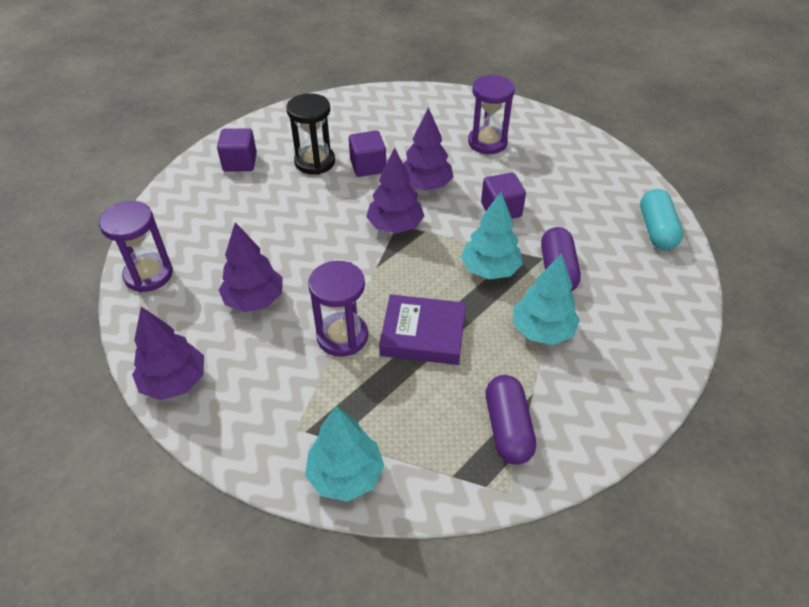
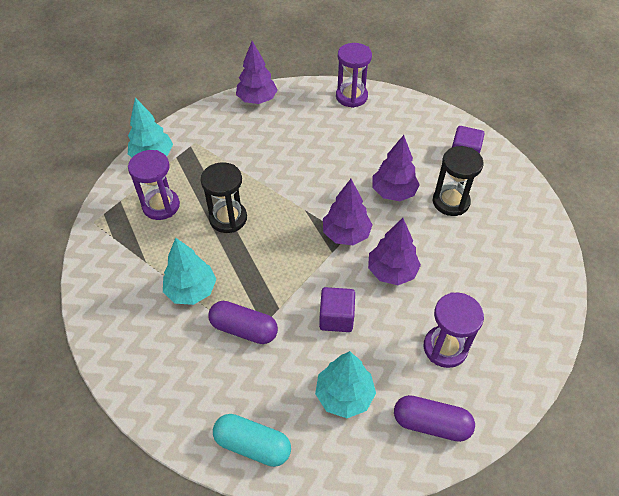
camera: 110 degrees right, 5 degrees up
purple tree [219,222,283,312] -> purple tree moved to [372,135,420,201]
purple hourglass [308,261,368,357] -> purple hourglass moved to [128,150,180,220]
purple cube [349,131,386,177] -> none
purple book [379,294,466,365] -> black hourglass [201,162,247,233]
turquoise tree [461,192,523,280] -> turquoise tree moved to [315,351,376,418]
purple capsule [486,375,536,464] -> purple capsule moved to [394,395,475,442]

